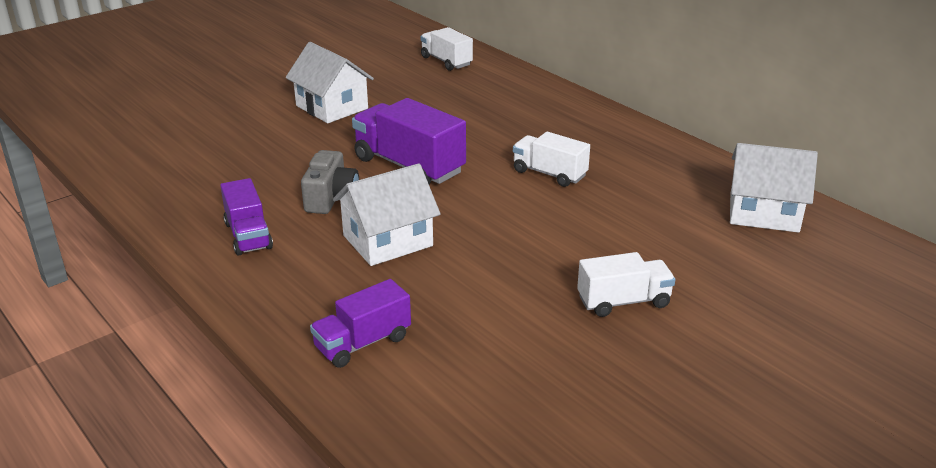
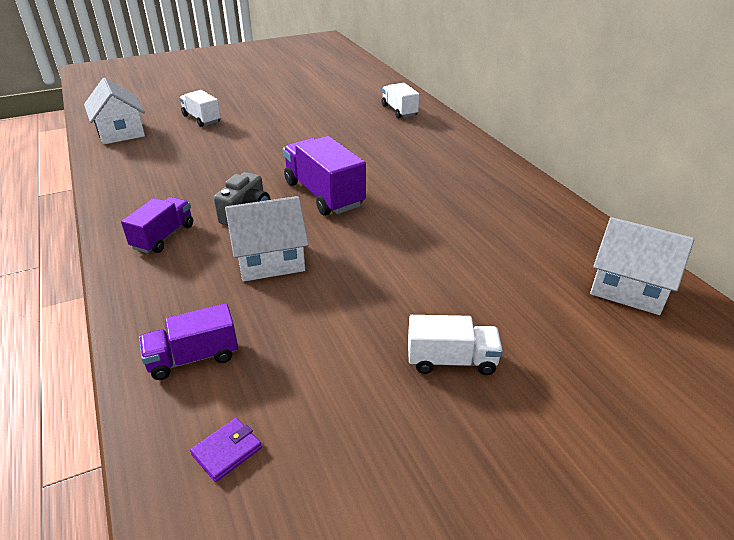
camera: 15 degrees right, 5 degrees up
purple truck [220,178,273,256] -> purple truck turned 150 degrees counterclockwise [121,197,193,253]
white house [286,42,374,123] -> white house moved to [84,77,145,144]
white truck [513,132,590,187] -> white truck moved to [179,90,221,127]
none -> purple wallet [190,418,262,482]

